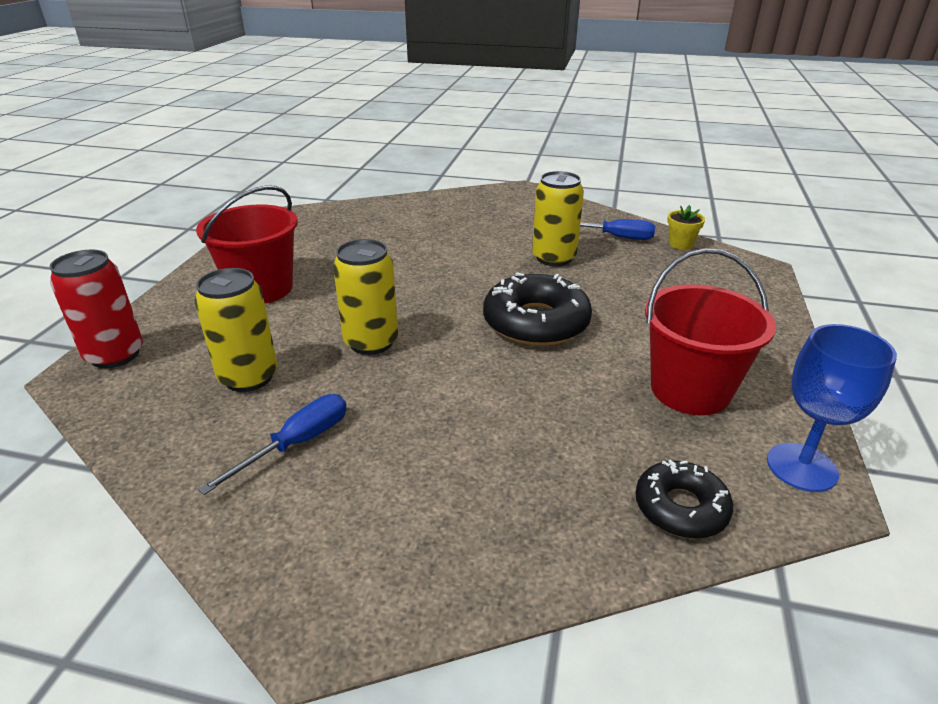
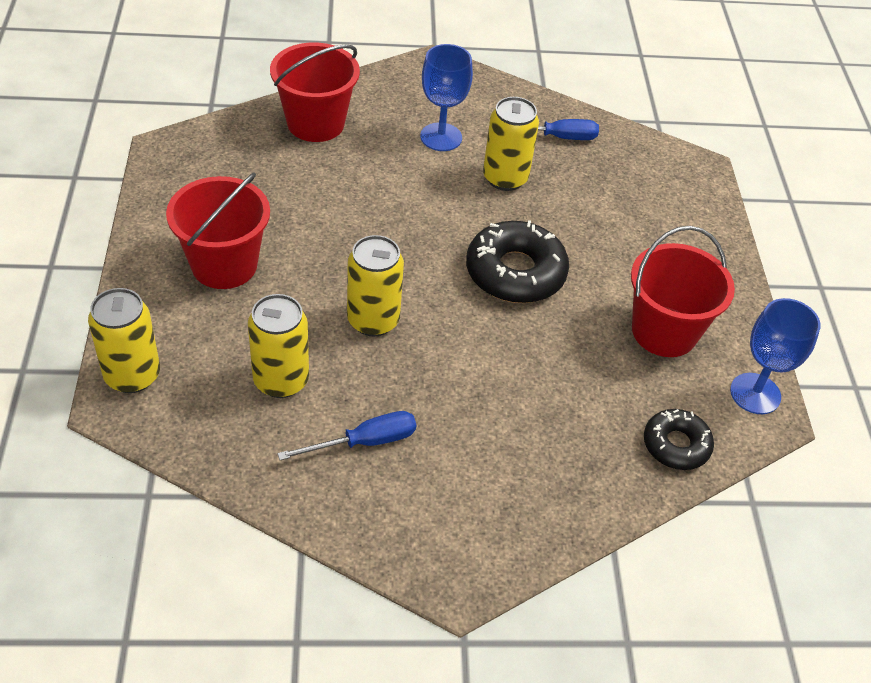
camera: 20 degrees left, 15 degrees up
red can [49,249,143,368] -> yellow can [88,288,160,393]
blue screwdriver [198,394,347,495] -> blue screwdriver turned 45 degrees clockwise [277,411,416,460]
yellow flower pot [667,205,705,250] -> none
none -> red bucket [270,43,360,142]
none -> blue goblet [420,44,473,151]

